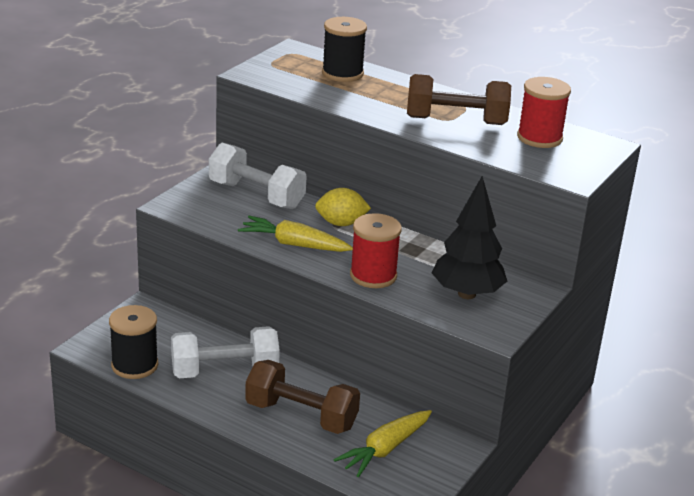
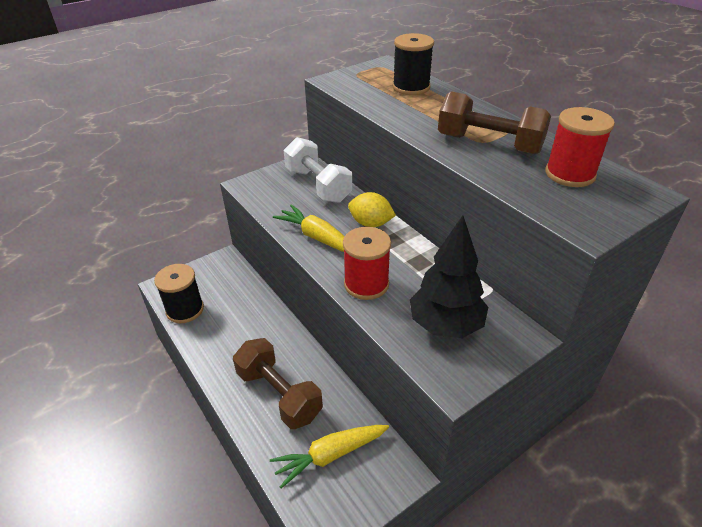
camera: 25 degrees right, 10 degrees up
white dumbbell [171,326,280,378] -> none

